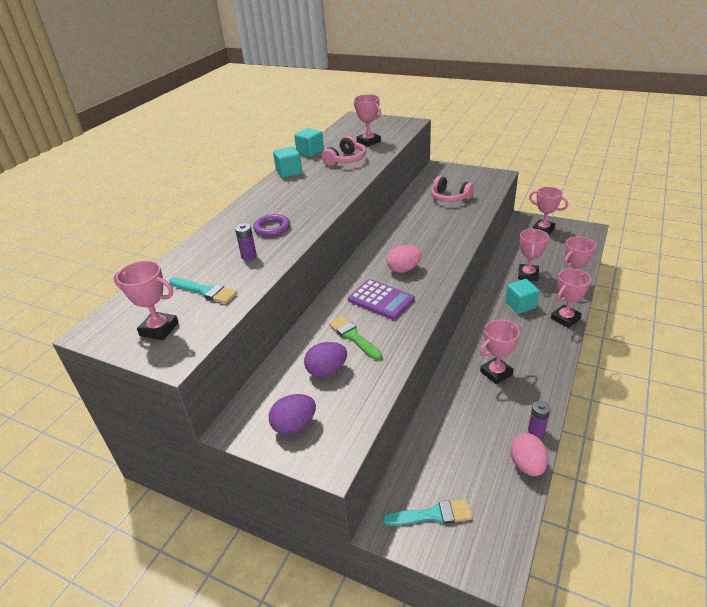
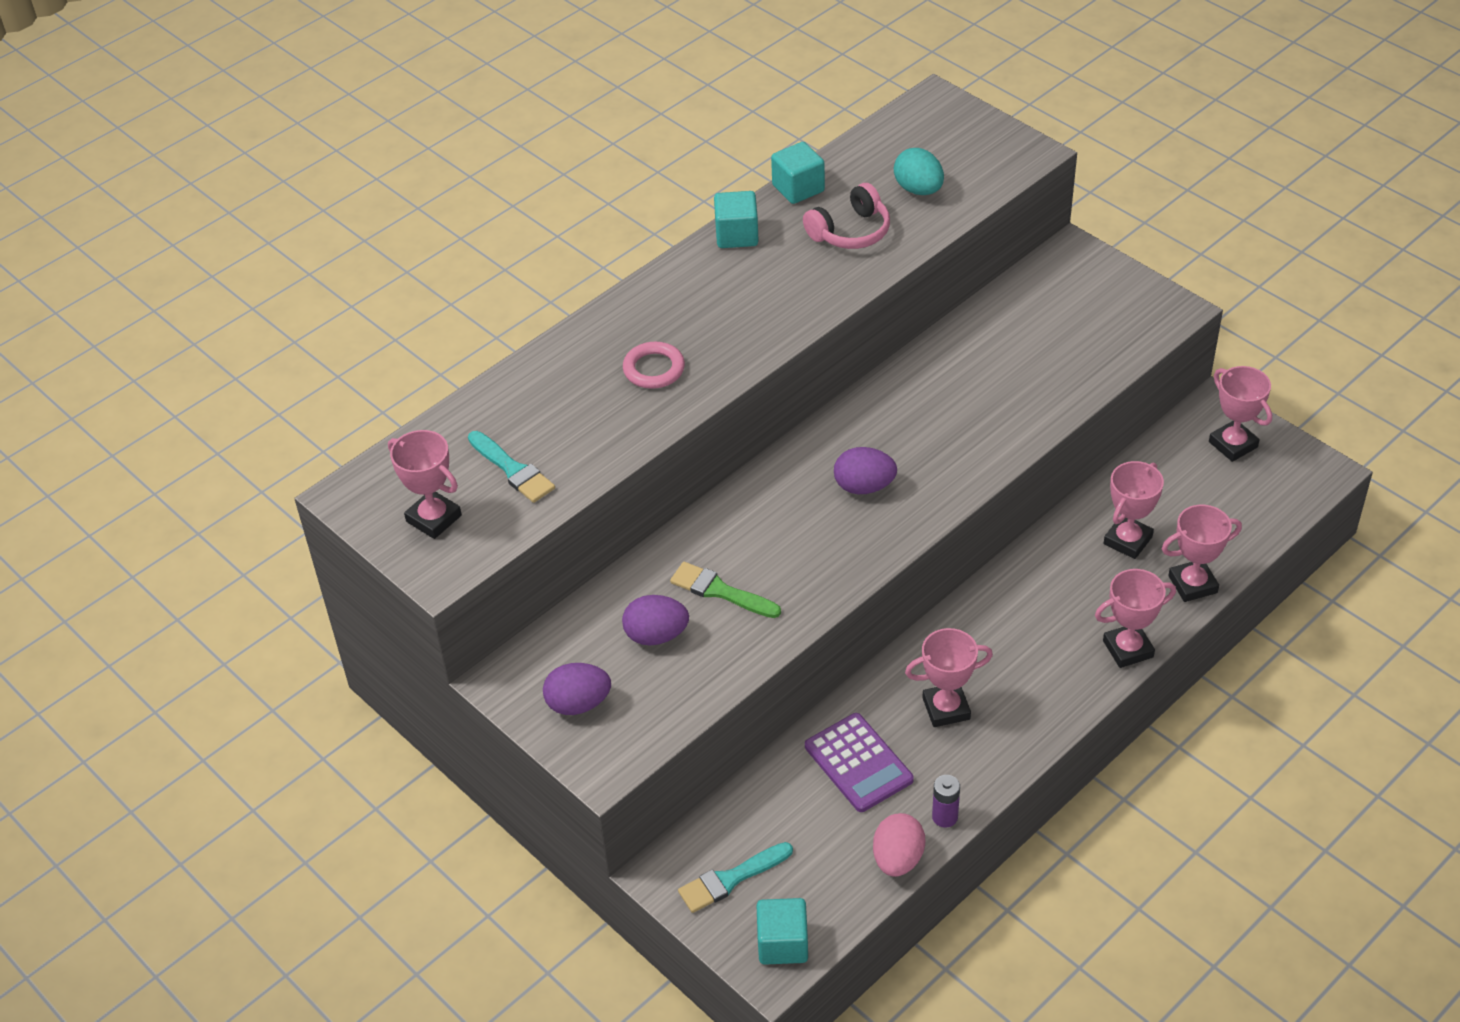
camera: 20 degrees right, 10 degrees up
purple battery [235,223,257,260] -> none
purple ring [253,214,290,237] -> pink ring [623,342,685,389]
green brush [329,316,382,360] -> green brush turned 45 degrees counterclockwise [670,562,781,618]
purple calculator [348,279,415,320] -> purple calculator moved to [805,713,914,812]
pink trophy [354,94,381,147] -> turquoise egg [894,148,944,195]
turquoise brush [383,499,472,526] -> turquoise brush turned 135 degrees clockwise [678,842,793,913]
pink egg [387,245,422,273] -> purple egg [834,447,897,494]
pink headphones [431,176,474,202] -> none
turquoise cube [505,279,540,314] -> turquoise cube moved to [756,898,808,965]

